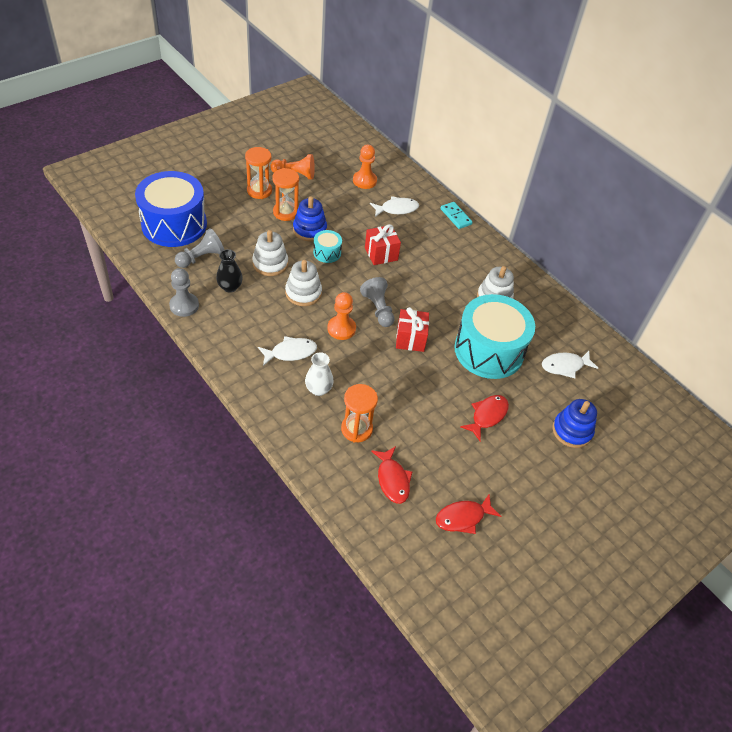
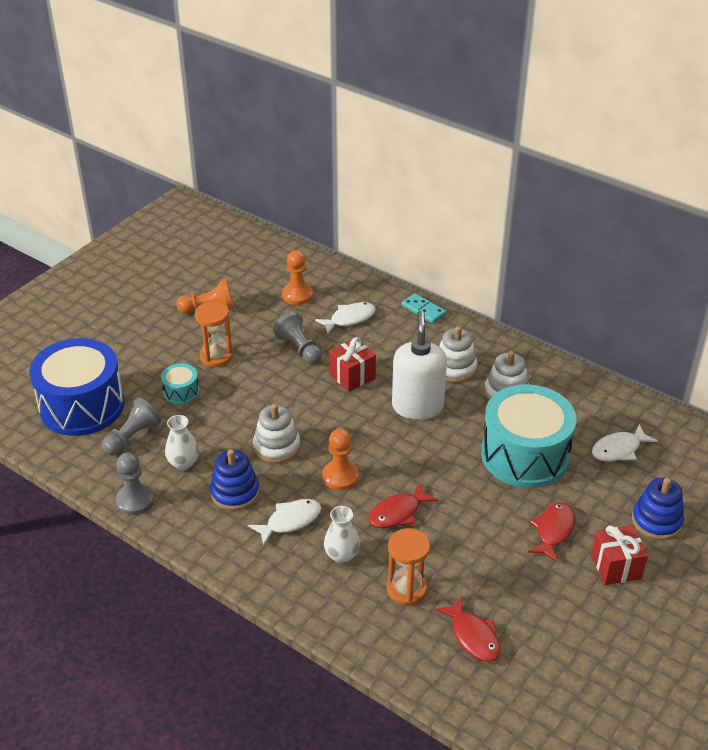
camera: 10 degrees left, 10 degrees down
black vase [216,249,243,293] -> white vase [165,415,199,470]
orange hourglass [245,147,272,199] -> none
white stacking toy [252,230,288,276] -> white stacking toy moved to [439,326,478,383]
blue stacking toy [293,196,327,242] -> blue stacking toy moved to [210,449,259,511]
turquoise drum [313,230,342,263] -> turquoise drum moved to [161,363,200,405]
grey pawn [360,277,395,327] -> grey pawn moved to [273,312,322,364]
red gift [396,307,429,352] -> red gift moved to [591,525,648,585]
red fish [436,494,501,534] -> red fish moved to [369,482,438,528]
none -> white soap dispenser [392,310,447,420]

